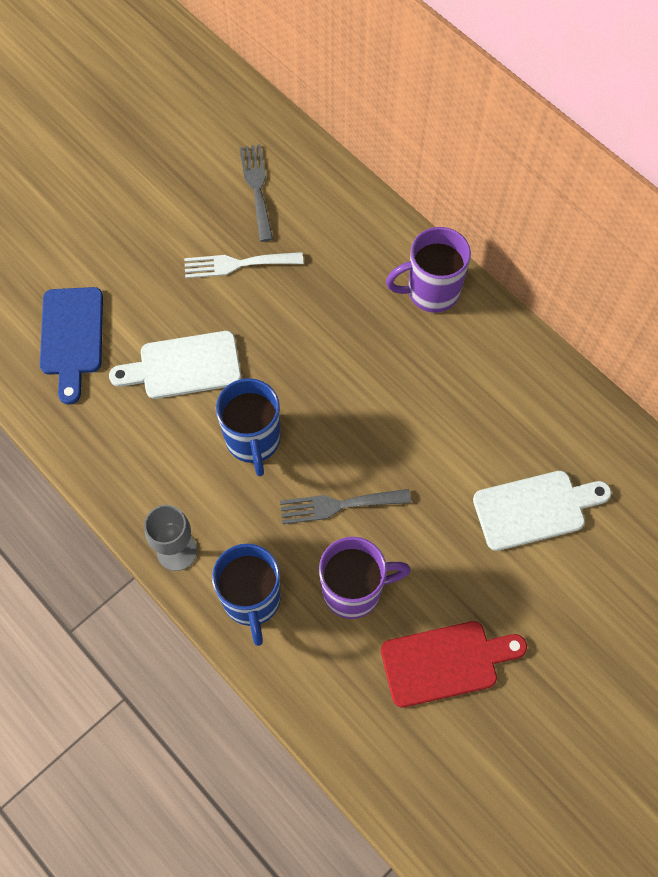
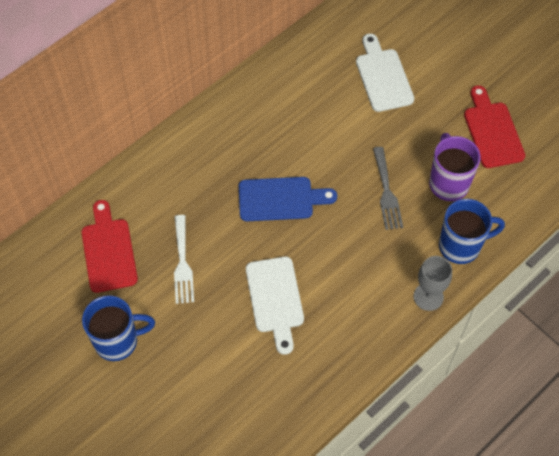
camera: 90 degrees left, 5 degrees down
blue cutting board [40,287,103,405] -> blue cutting board moved to [239,177,337,221]
blue mug [216,378,280,477] -> blue mug moved to [82,295,155,361]
grey fork [239,144,273,242] -> red cutting board [82,200,138,293]
purple mug [386,227,471,313] -> none

